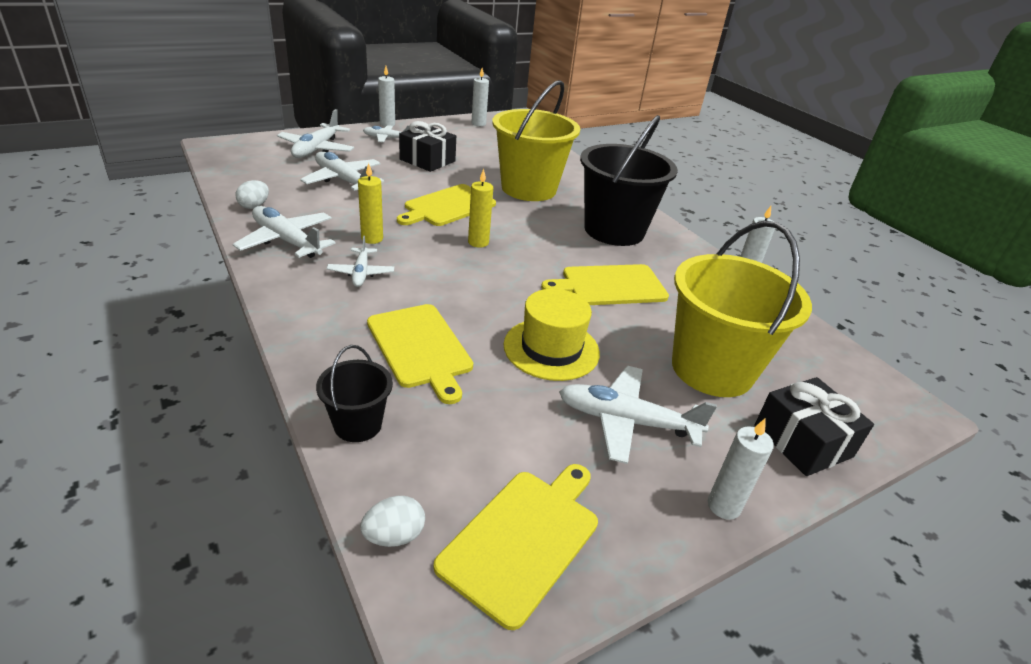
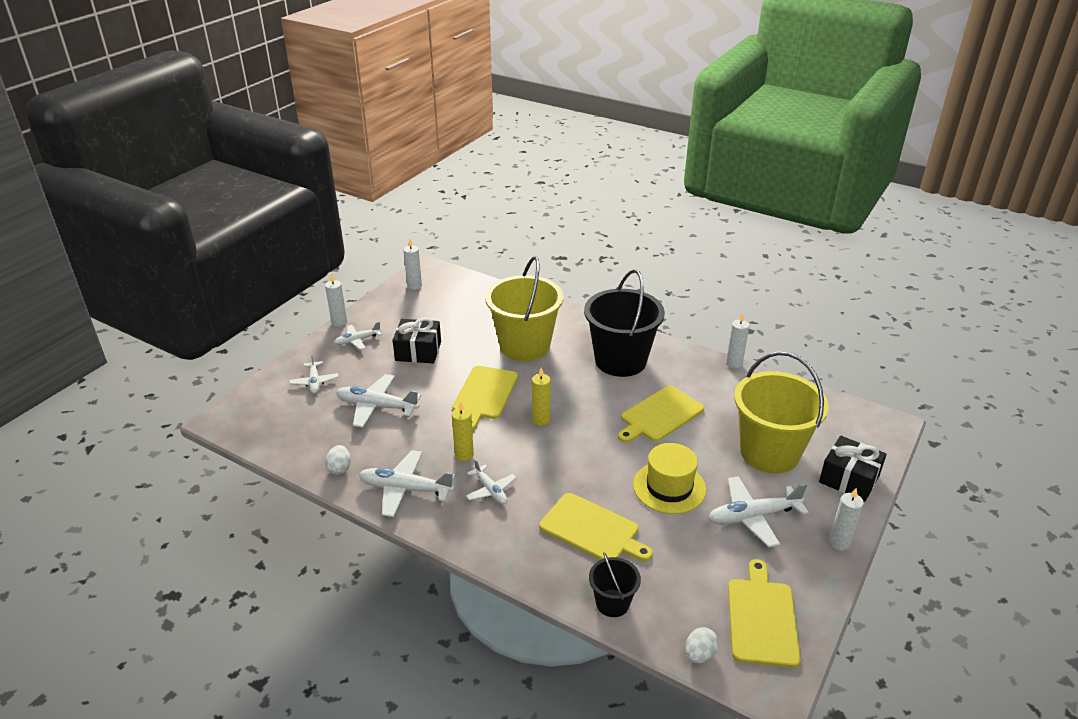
camera: 25 degrees left, 0 degrees up
white plane [277,109,354,158] -> white plane [290,354,338,394], size x0.60

